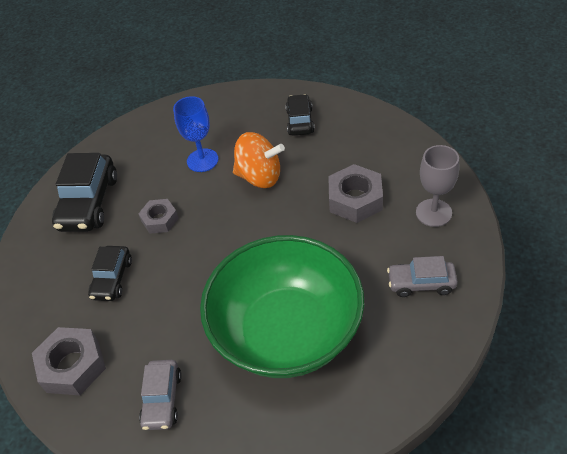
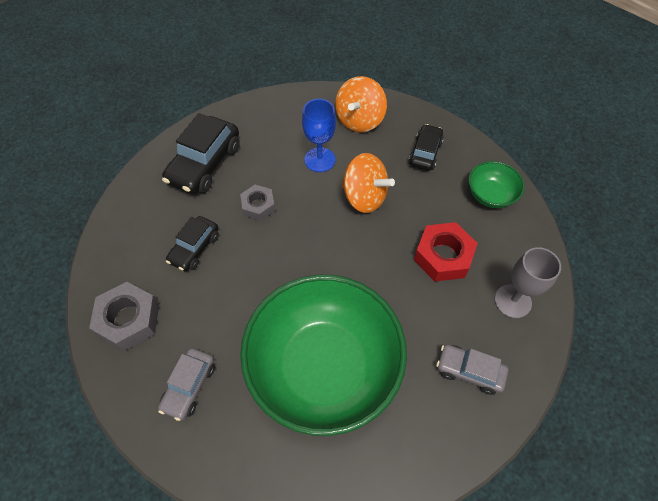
camera: 15 degrees right, 10 degrees up
grey nut [328,164,383,223] -> red nut [414,222,478,282]
none -> orange spinning top [335,76,387,132]
none -> green bowl [469,161,525,208]

